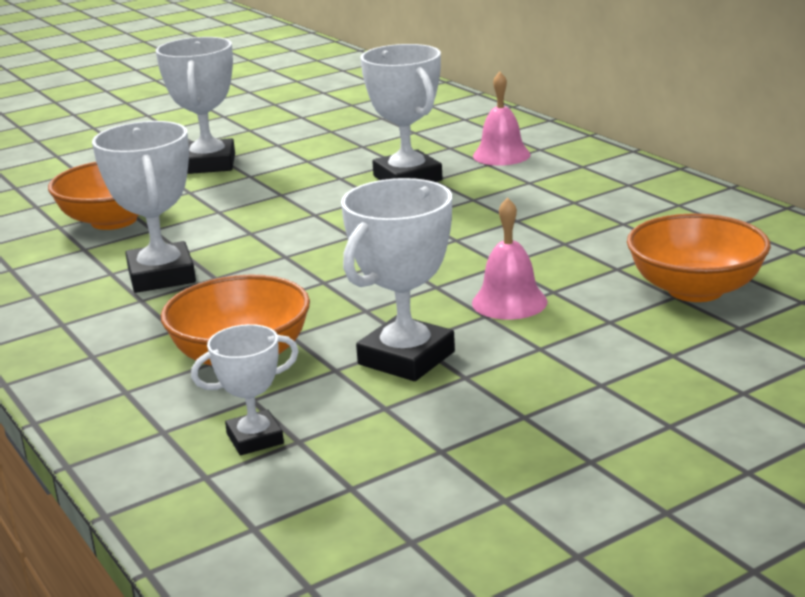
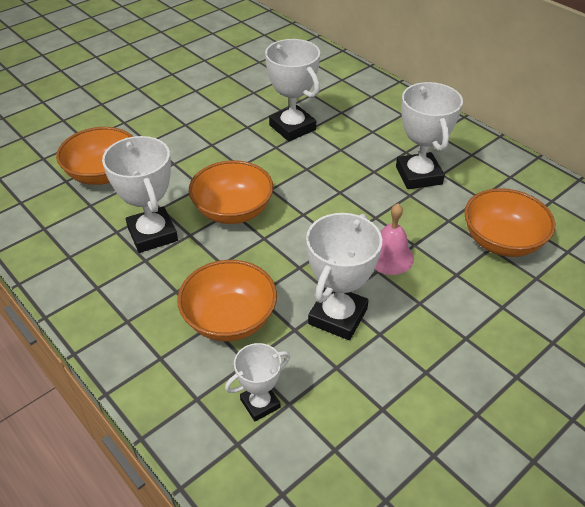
camera: 10 degrees left, 20 degrees up
white trophy [156,37,235,174] -> white trophy moved to [396,82,463,189]
pink bell [473,71,531,166] -> none
none -> orange bowl [189,160,273,224]

